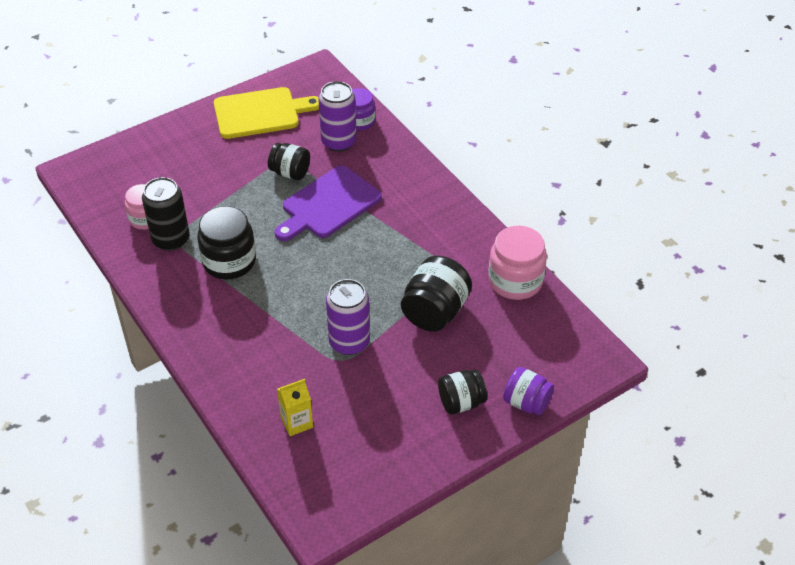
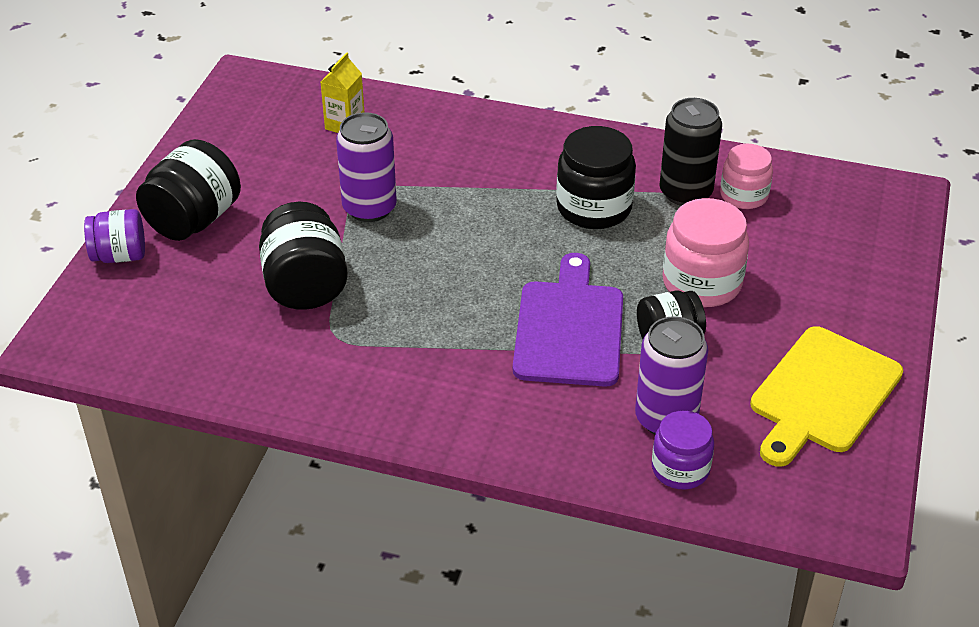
camera: 140 degrees right, 5 degrees down
black jar [438,369,487,414] -> black jar [136,139,241,241], size x1.55
pink jar [488,226,547,300] -> pink jar moved to [662,198,749,307]

